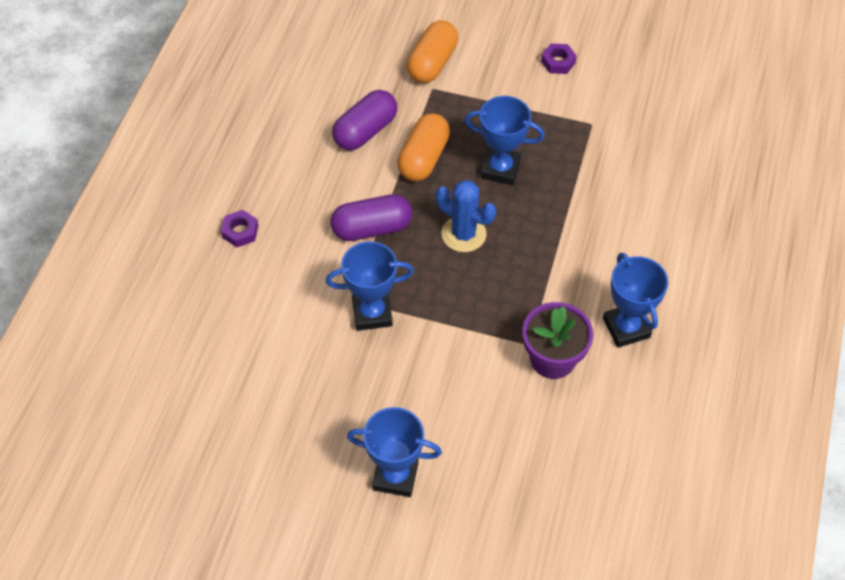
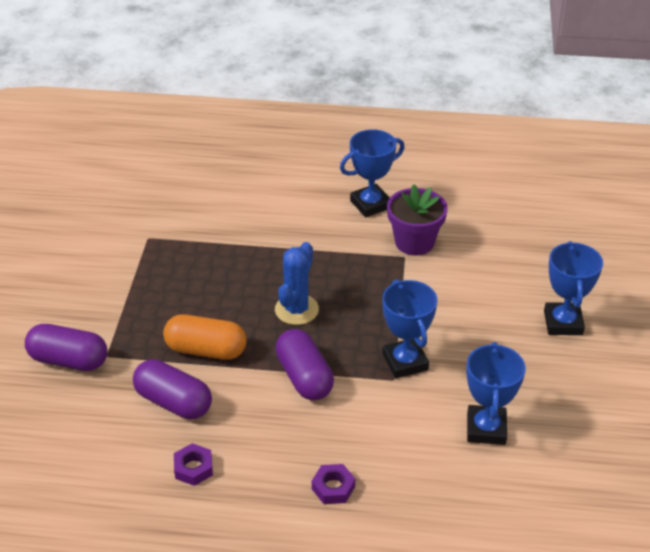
camera: 100 degrees left, 15 degrees down
orange capsule [407,20,458,83] -> purple capsule [25,324,107,371]
blue trophy [464,96,545,185] -> blue trophy moved to [466,342,526,445]
purple nut [541,43,577,74] -> purple nut moved to [174,443,213,486]

